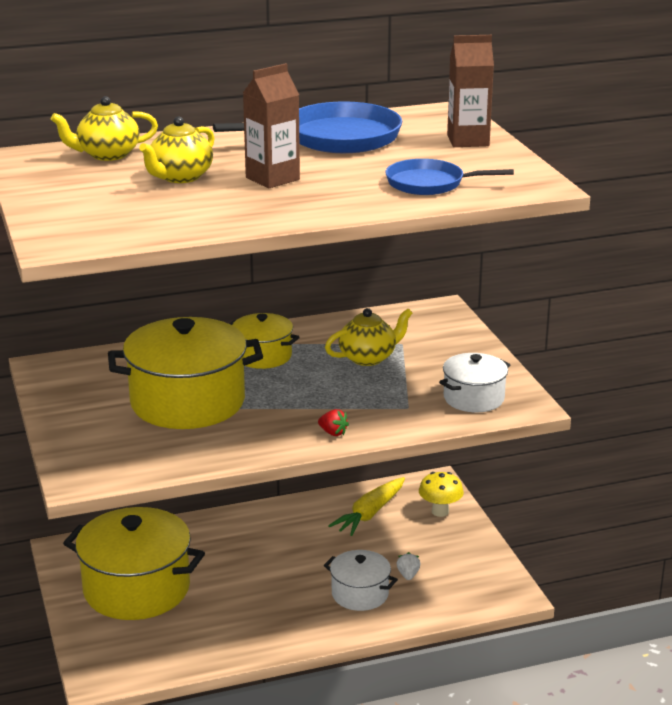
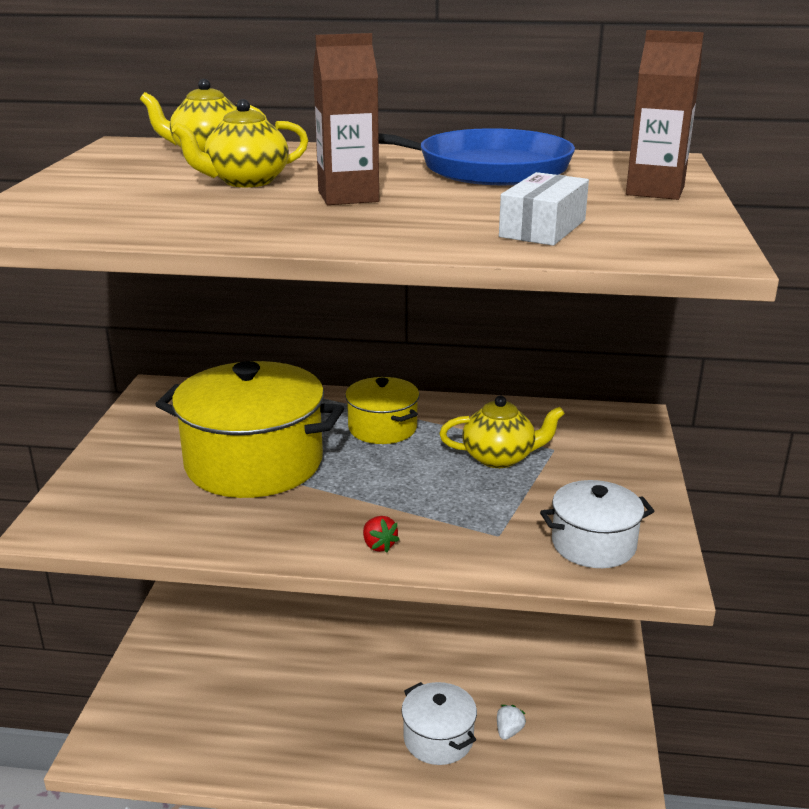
camera: 25 degrees right, 0 degrees up
yellow pot [63,507,205,620] -> none
yellow carrot [328,477,405,536] -> none
blue pan [385,159,514,195] -> white box [499,172,589,246]
yellow mushroom [419,472,464,517] -> none

